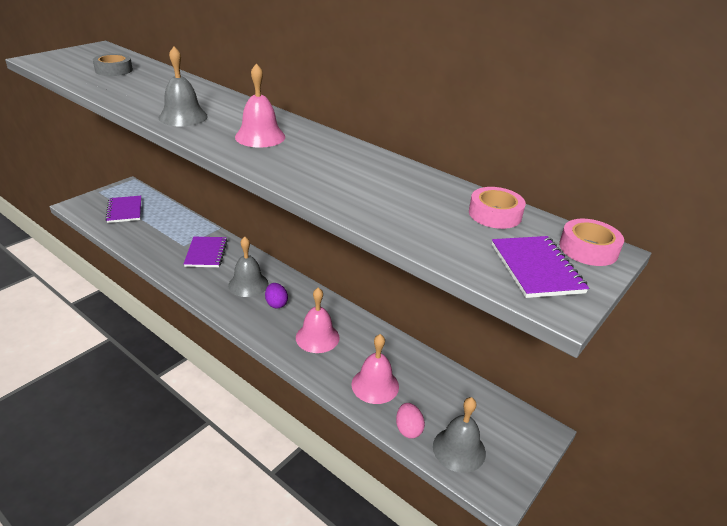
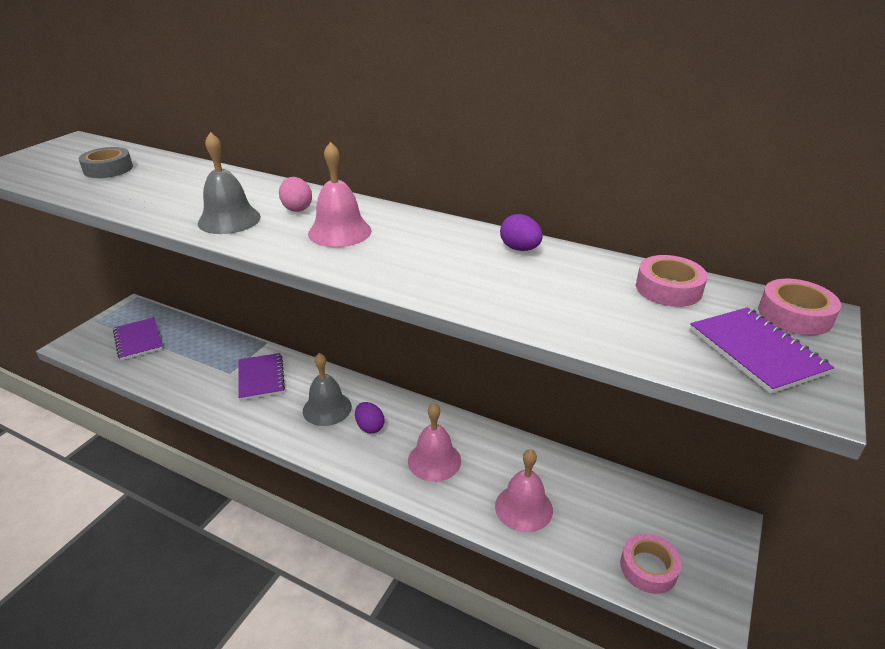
camera: 10 degrees left, 0 degrees up
pink egg [396,403,425,439] -> pink egg moved to [279,177,312,212]
grey bell [433,397,486,473] -> pink tape [620,533,682,594]
none -> purple egg [500,214,543,251]

